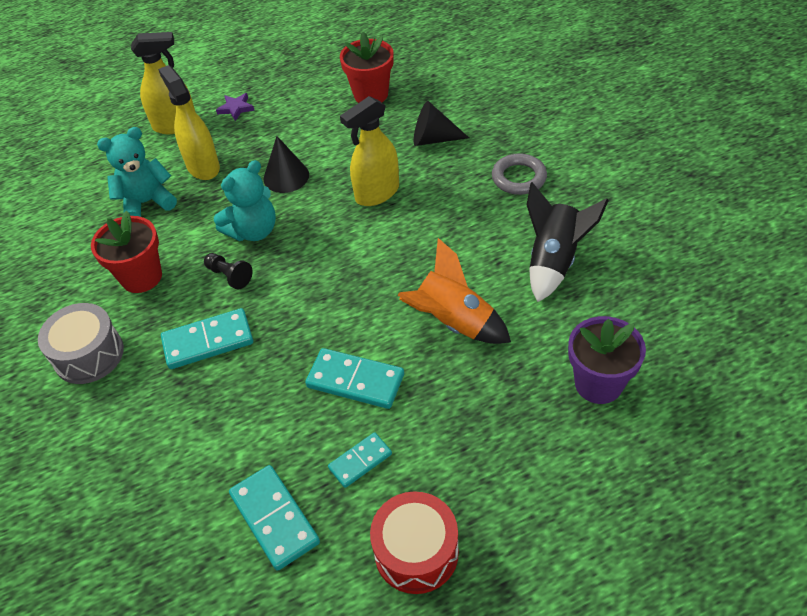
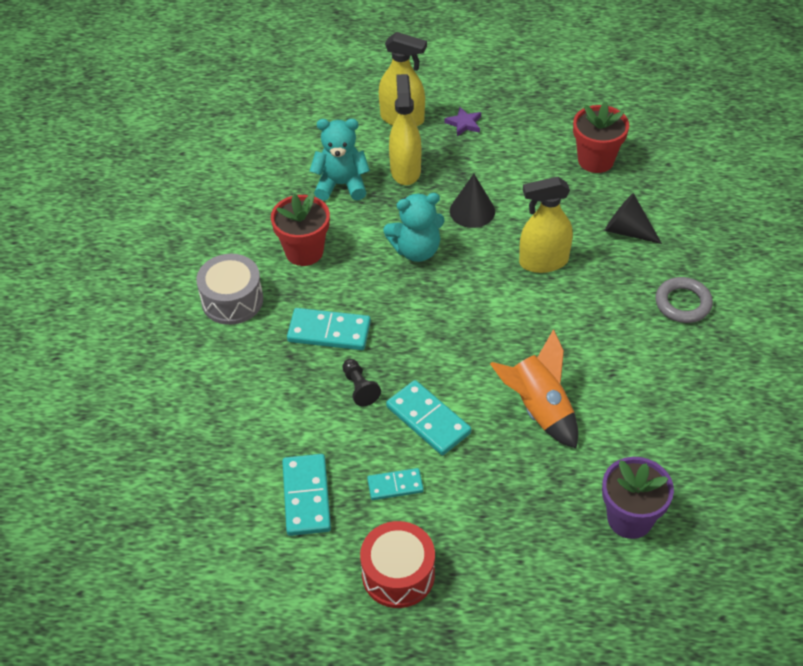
camera: 25 degrees right, 0 degrees up
black pawn [204,253,253,289] -> black pawn moved to [342,359,381,406]
black rocket [527,182,609,302] -> none

